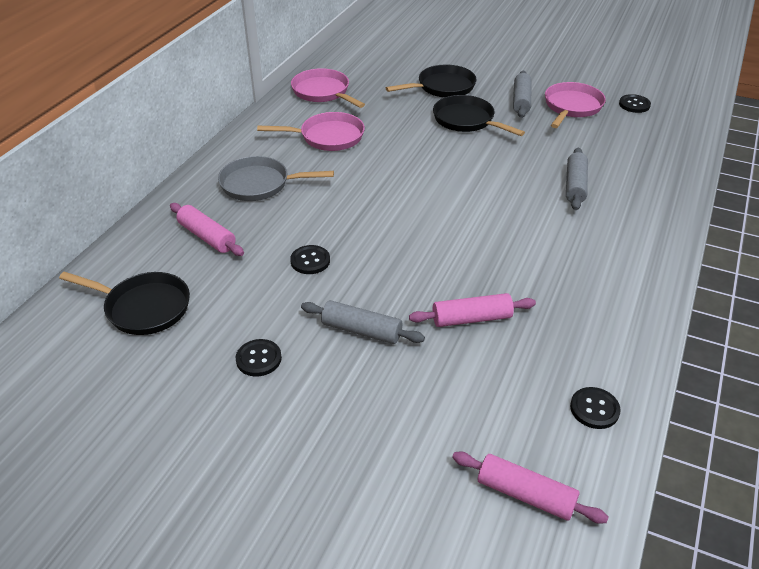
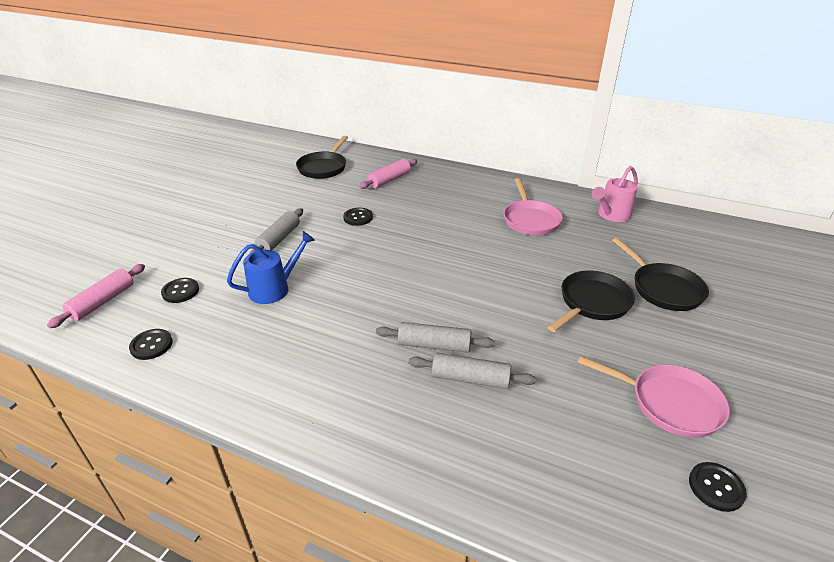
camera: 90 degrees right, 5 degrees down
grey pan [218,156,334,201] -> none
black button [236,339,282,376] -> black button moved to [161,278,199,303]
pink pan [291,68,365,108] -> pink watering can [591,166,638,222]
pink rolling pin [409,293,536,327] -> blue watering can [227,231,315,304]
grey rolling pin [513,71,532,118] -> grey rolling pin moved to [376,322,495,353]

